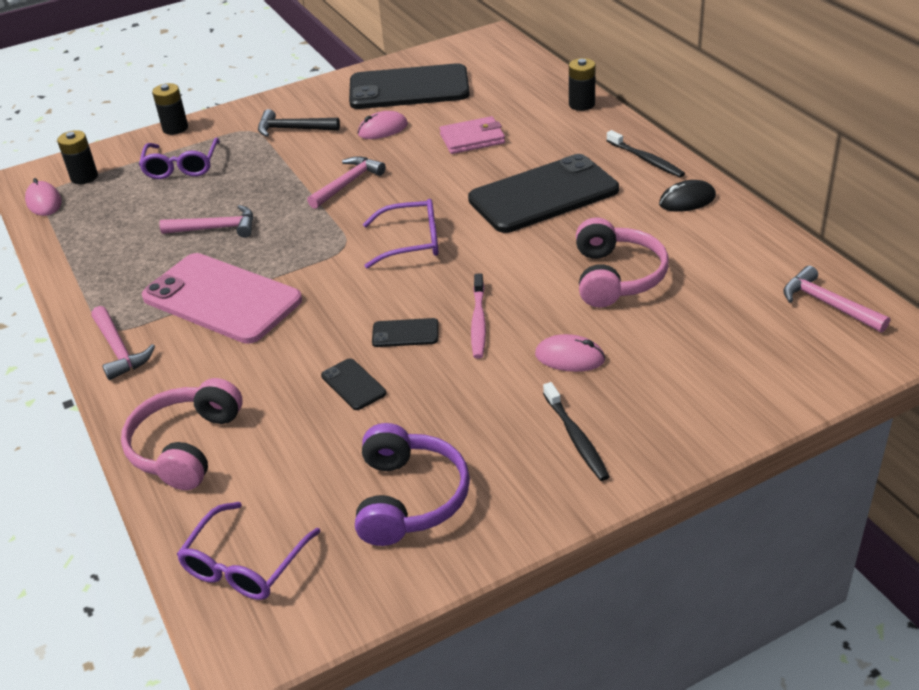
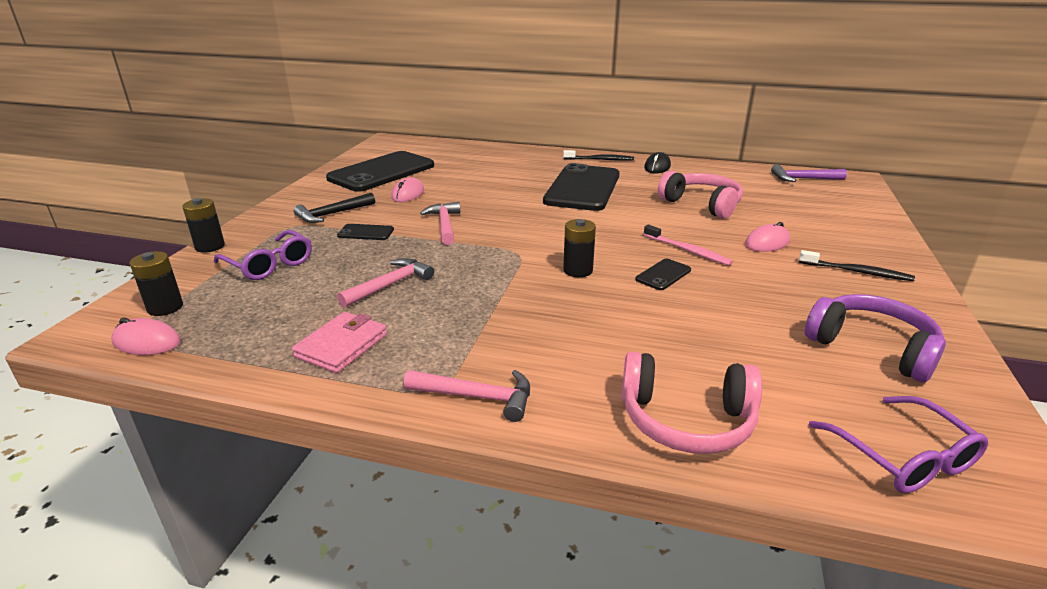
camera: 50 degrees left, 10 degrees down
pink headphones [121,378,243,490] -> pink headphones turned 45 degrees counterclockwise [621,351,762,454]
pink phone [142,253,302,344] -> none
black phone [321,359,386,410] -> black phone moved to [337,224,394,240]
purple glasses [363,199,439,269] -> none
pink wallet [440,116,505,154] -> pink wallet moved to [292,312,387,373]
black battery [569,58,596,111] -> black battery moved to [563,219,596,277]
pink hammer [783,266,890,333] -> purple hammer [771,164,847,182]

